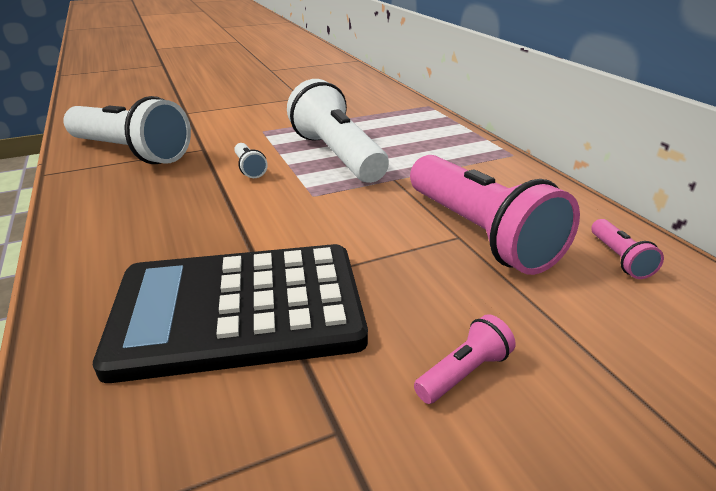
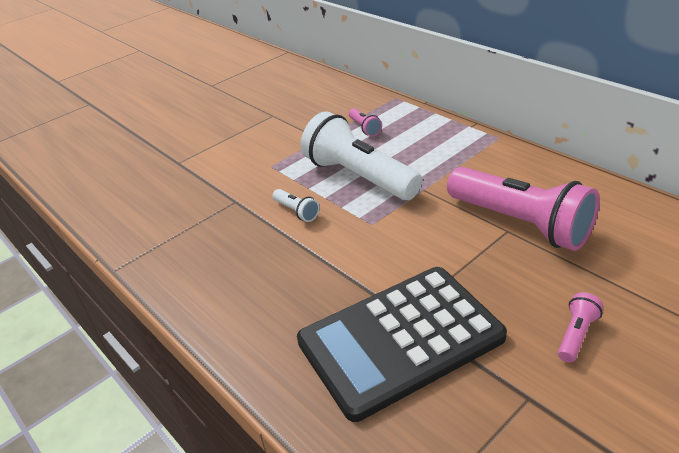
camera: 15 degrees left, 5 degrees up
white flashlight [63,96,191,164] -> none
pink flashlight [591,219,664,279] -> pink flashlight moved to [349,108,382,137]

